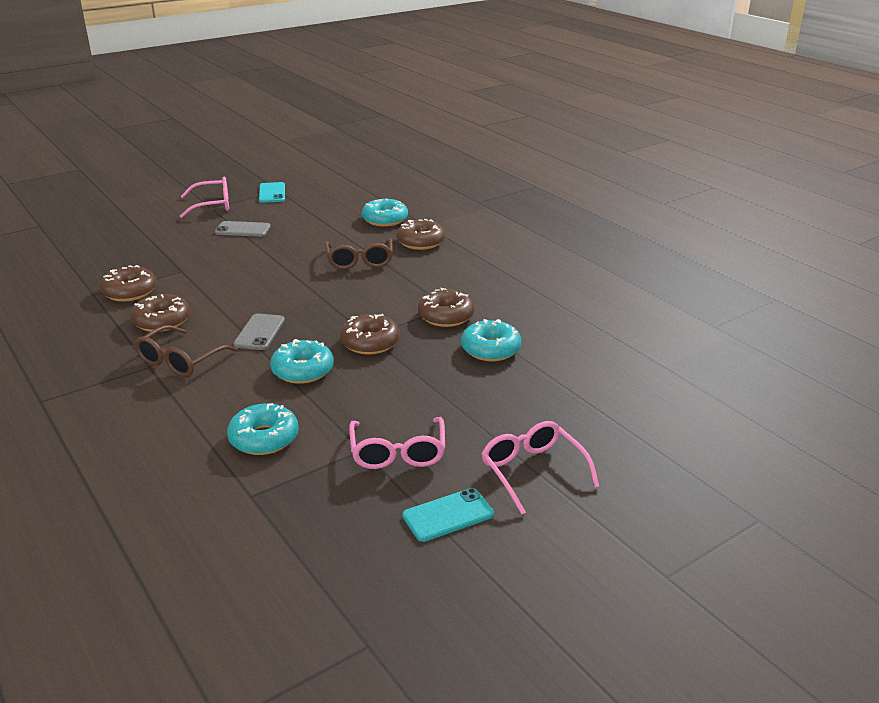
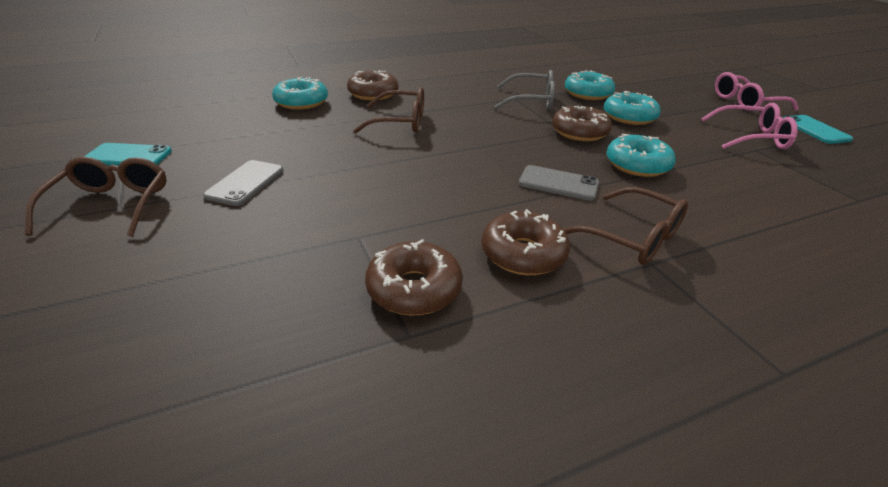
camera: 80 degrees left, 5 degrees up
pink glasses [180,177,229,218] -> brown glasses [25,157,167,237]
turquoise donut [227,403,299,455] -> turquoise donut moved to [604,91,661,125]
brown donut [418,288,474,327] -> grey glasses [494,70,555,110]

